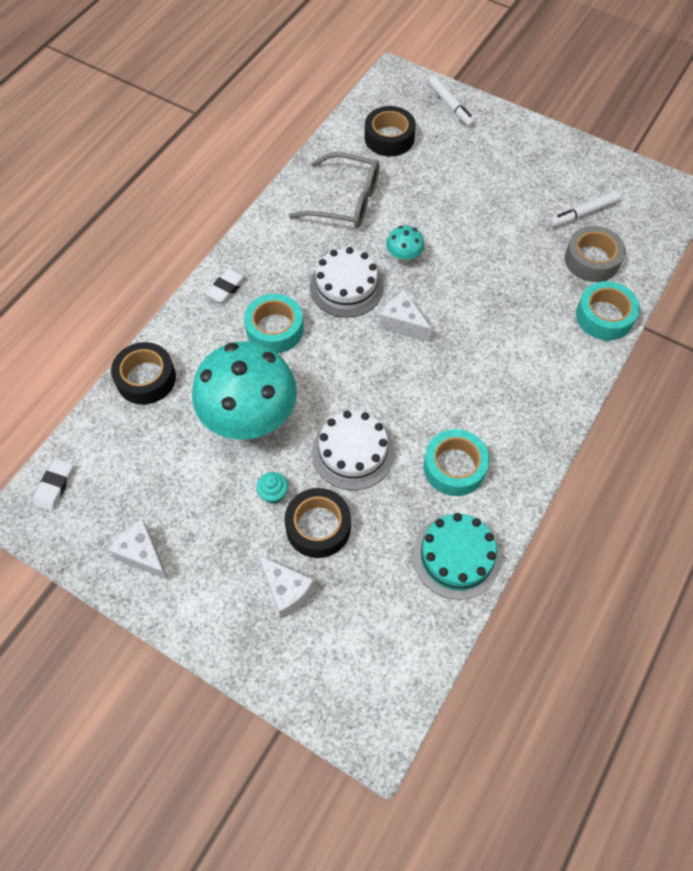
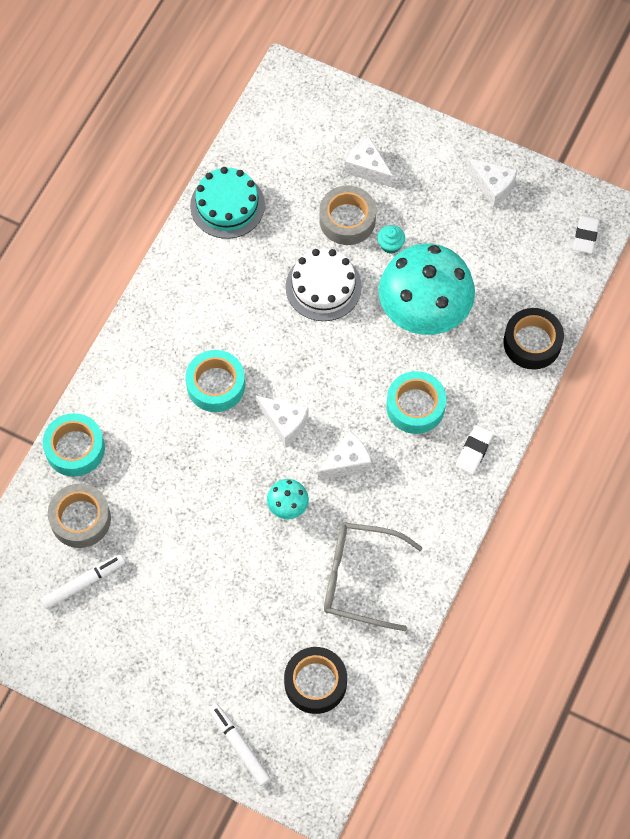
camera: 175 degrees right, 5 degrees up
black tape [284,488,351,558] -> grey tape [319,185,376,245]
white cake [310,247,384,318] -> white cheese [318,431,372,480]
turquoise tape [424,429,490,496] -> turquoise tape moved to [186,350,245,412]

